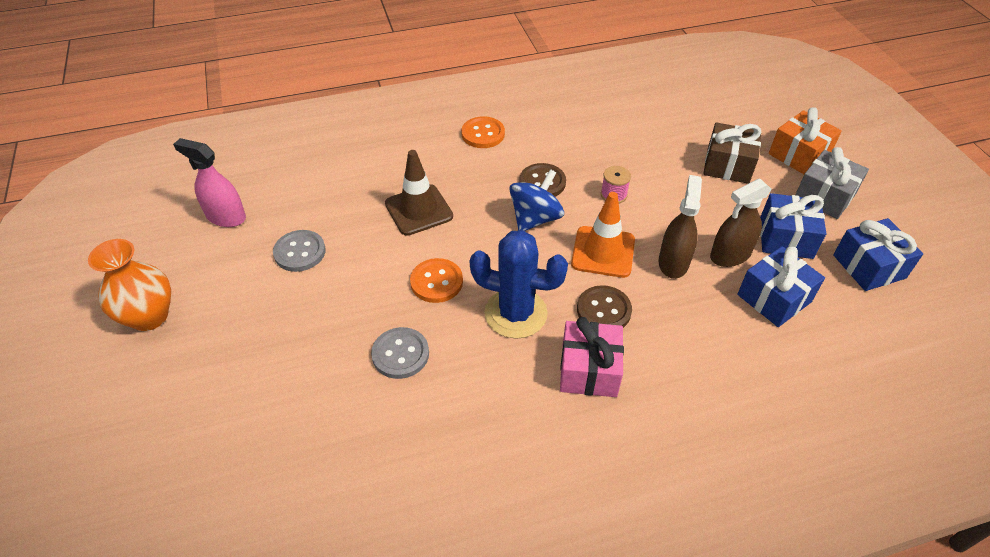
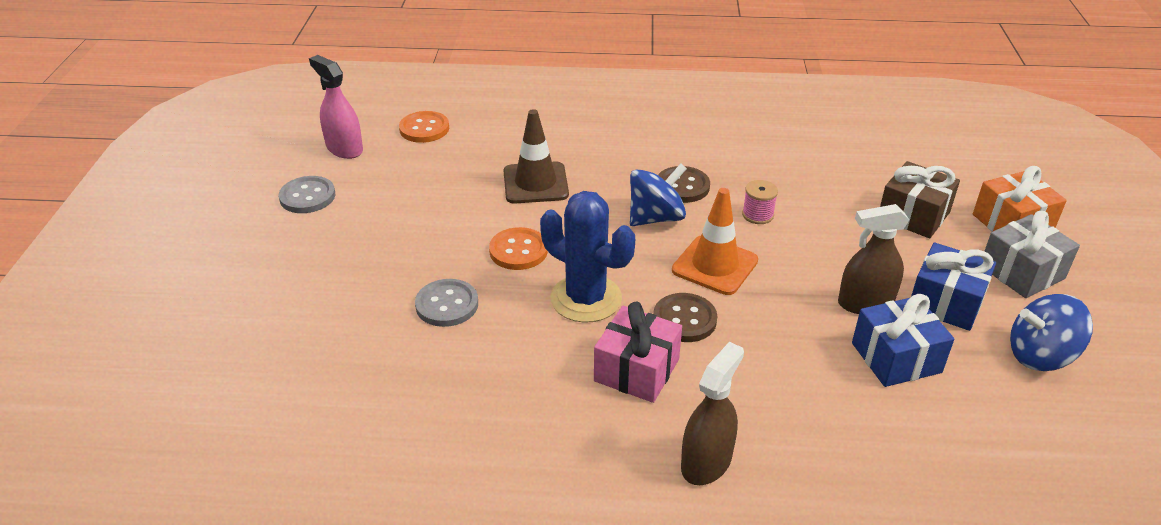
camera: 20 degrees right, 10 degrees down
orange vase [88,239,171,331] -> none
grey button [273,230,326,272] -> grey button moved to [279,176,335,213]
orange button [461,116,505,148] -> orange button moved to [399,111,449,143]
brown spray bottle [659,175,702,279] -> brown spray bottle moved to [681,342,744,485]
blue gift [833,218,923,291] -> blue spinning top [1010,294,1093,371]

